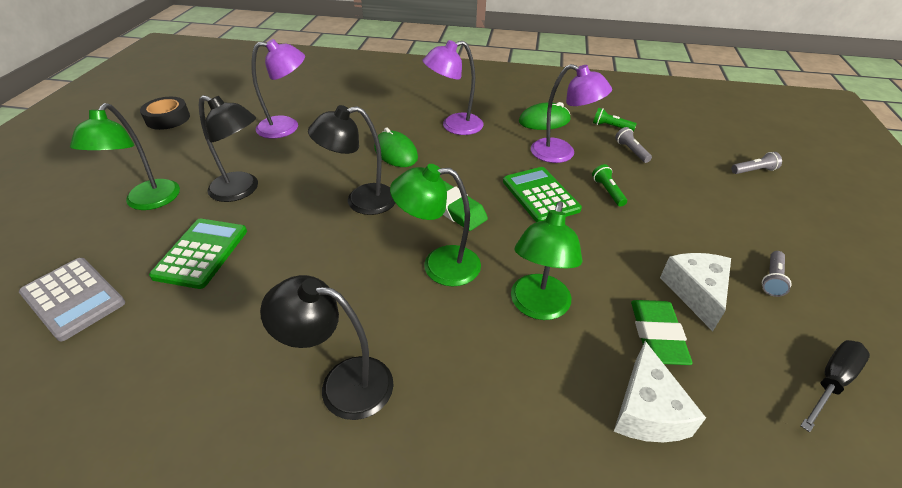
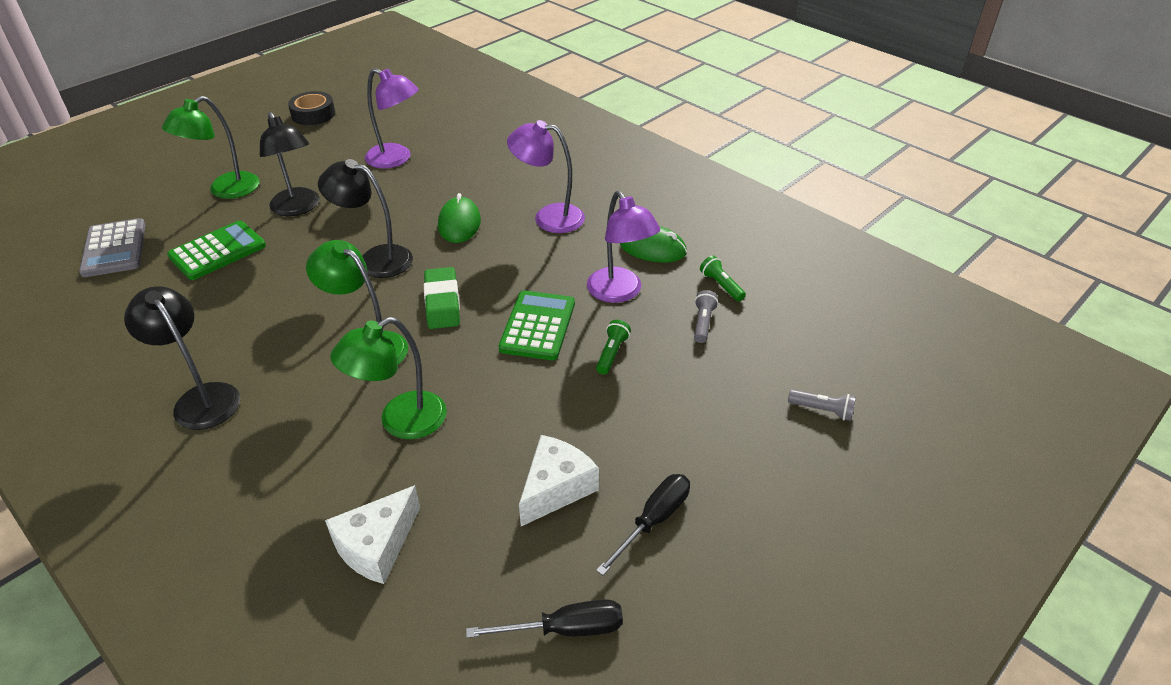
camera: 35 degrees right, 0 degrees up
green eraser [631,300,693,365] -> none
grey flashlight [762,251,792,297] -> black screwdriver [596,474,690,576]

